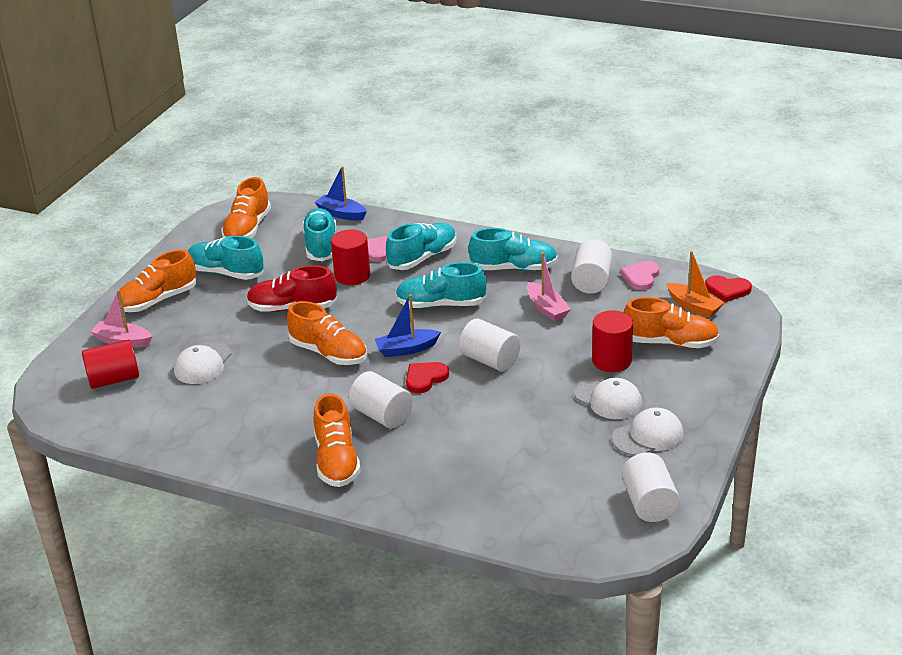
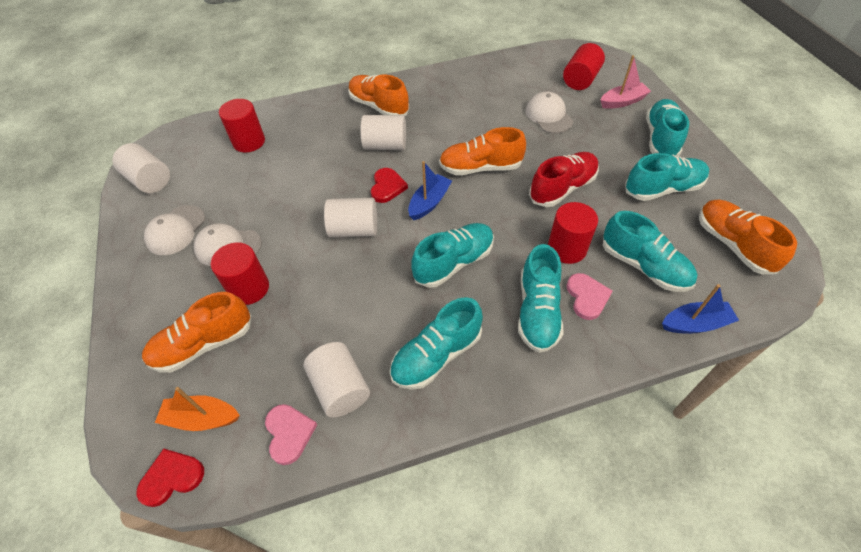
camera: 140 degrees right, 20 degrees up
orange shoe [119,250,196,312] -> turquoise shoe [646,99,689,156]
pink boat [527,253,571,321] -> none
none -> red cylinder [219,99,265,153]

